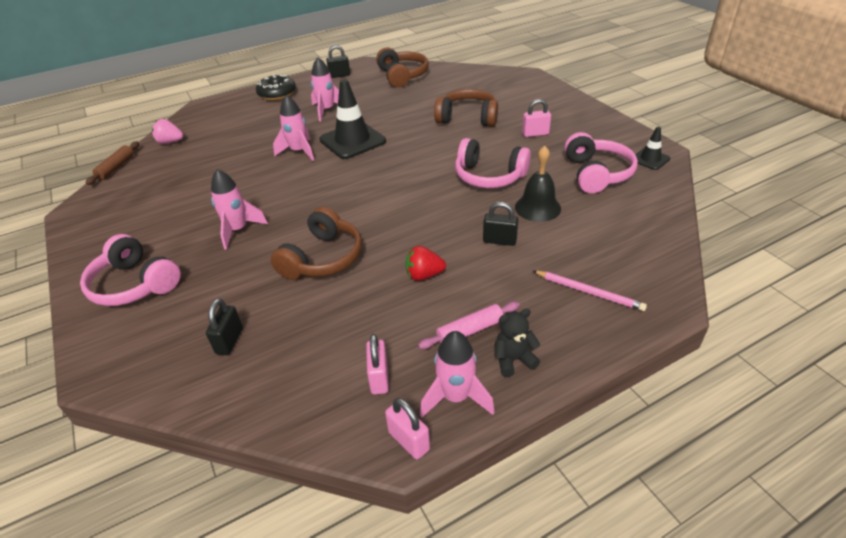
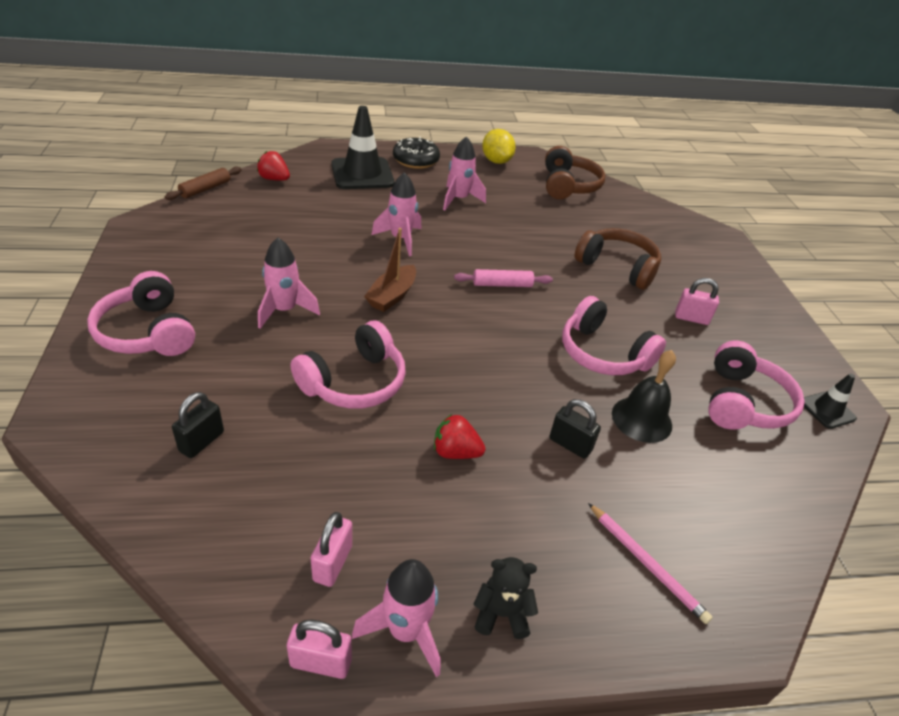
camera: 15 degrees right, 0 degrees up
pink strawberry [152,119,184,144] -> red strawberry [257,151,290,181]
brown headphones [271,207,362,280] -> pink headphones [291,321,406,409]
black traffic cone [319,79,386,159] -> black traffic cone moved to [331,106,395,189]
black padlock [326,45,350,78] -> yellow lemon [482,129,516,164]
pink padlock [385,398,430,460] -> pink padlock turned 60 degrees counterclockwise [287,620,352,679]
pink rolling pin [418,301,520,349] -> pink rolling pin moved to [454,269,553,287]
none -> brown boat [364,228,416,312]

